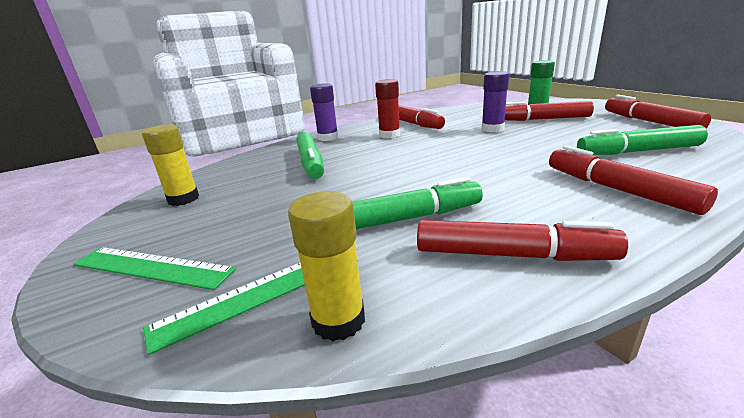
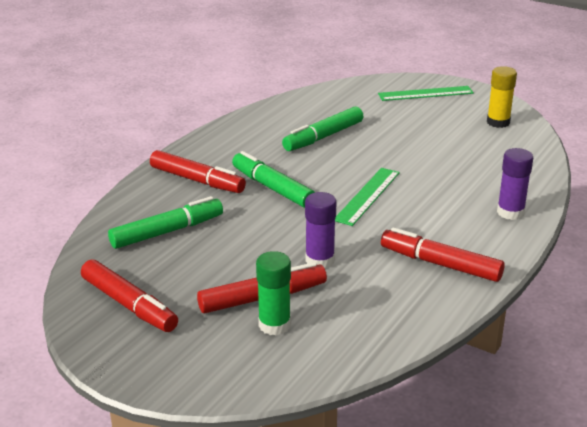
camera: 150 degrees right, 5 degrees up
green ruler [143,259,358,355] -> green ruler moved to [335,168,400,226]
yellow glue stick [288,191,365,341] -> none
green marker [296,132,324,179] -> green marker moved to [232,151,315,208]
red glue stick [375,79,400,138] -> none
red marker [417,220,628,261] -> none

